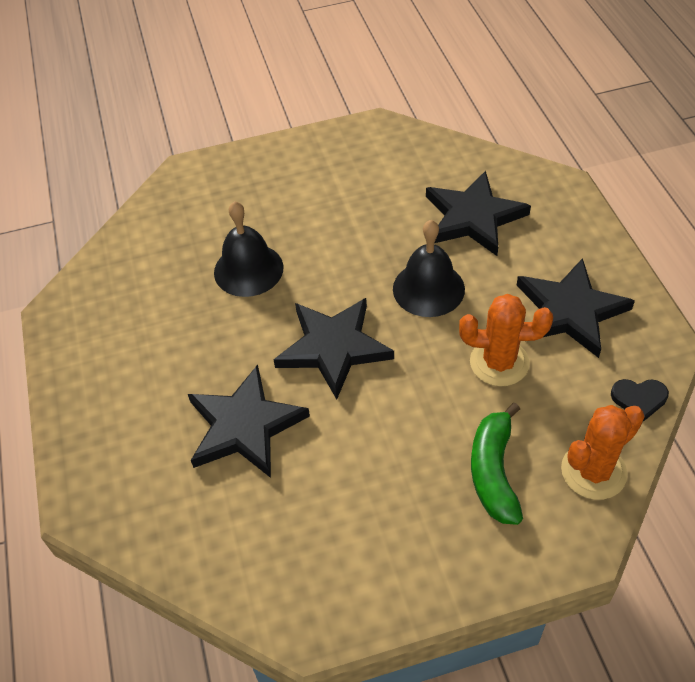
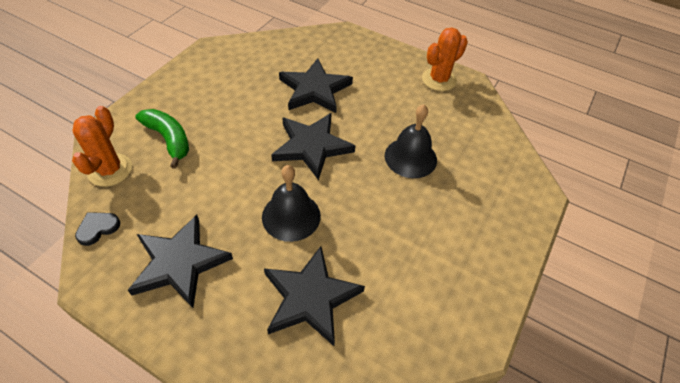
camera: 130 degrees right, 0 degrees up
orange cactus [459,294,553,386] -> orange cactus moved to [422,27,468,91]

